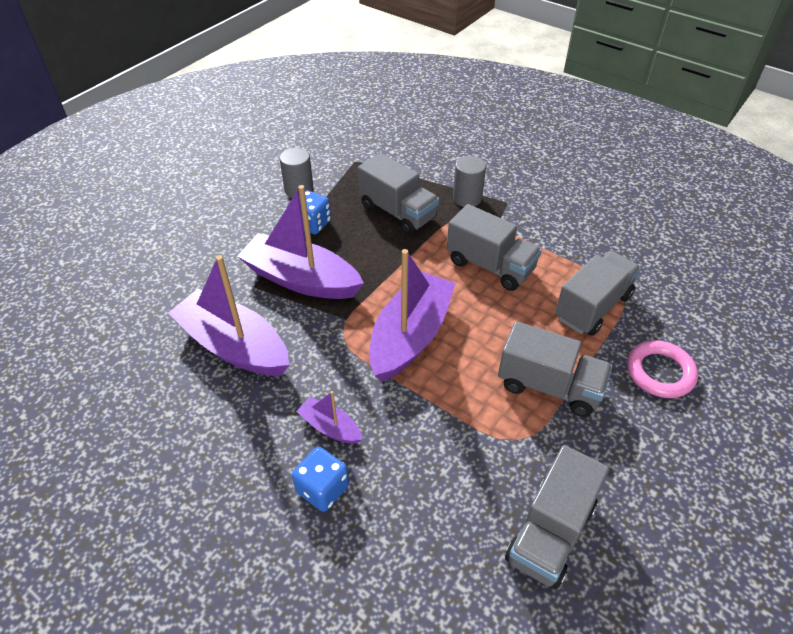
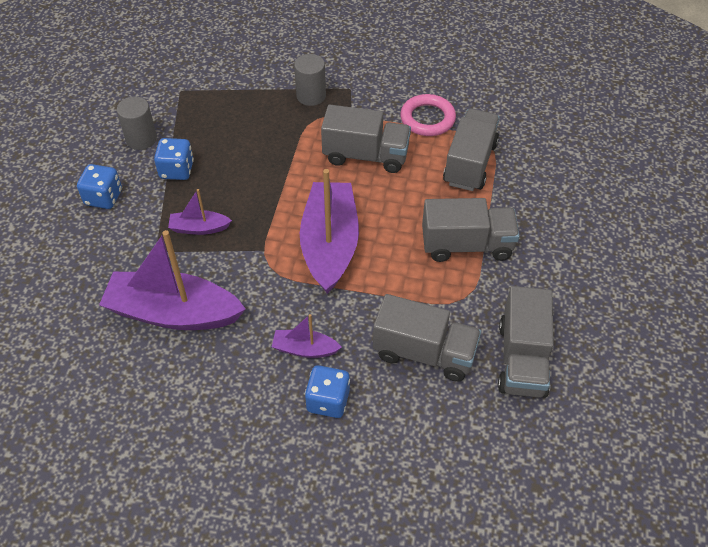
camera: 25 degrees left, 5 degrees up
purple boat [237,185,364,299] -> purple boat [168,189,232,235], size x0.47
grey truck [357,153,439,235] -> grey truck moved to [373,294,481,382]
pink ring [627,340,698,398] -> pink ring moved to [400,94,456,136]
none -> blue dice [77,164,122,209]

